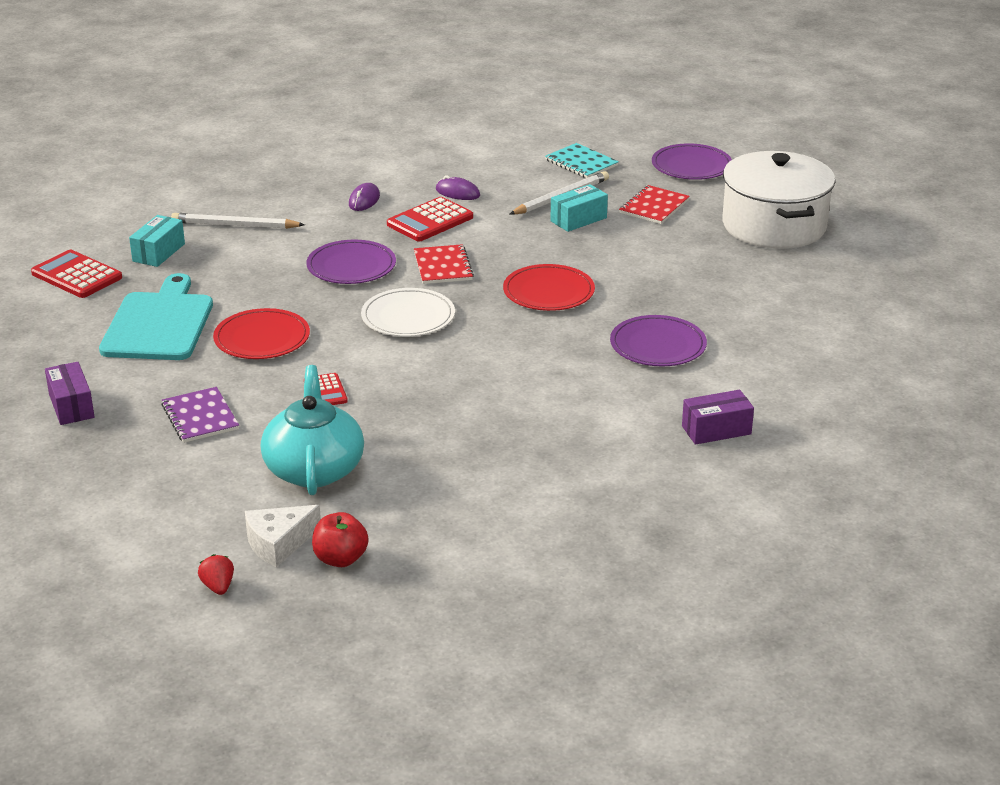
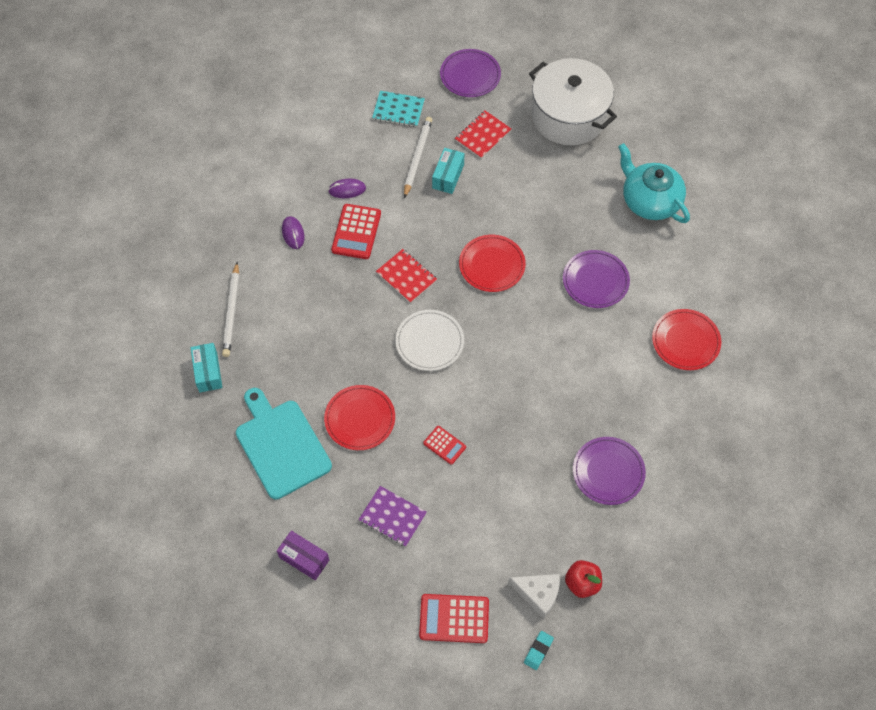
camera: 35 degrees left, 30 degrees up
red calculator [31,250,122,298] -> red calculator moved to [419,594,489,643]
white pencil [171,213,305,229] -> white pencil turned 60 degrees counterclockwise [222,262,239,357]
red strawberry [198,554,234,595] -> turquoise eraser [524,631,554,670]
white cheese [245,505,321,568] -> white cheese turned 90 degrees counterclockwise [509,574,560,619]
turquoise teapot [261,365,364,495] -> turquoise teapot moved to [618,143,690,223]
purple plate [306,240,396,284] -> purple plate moved to [573,437,646,505]
red notebook [619,185,690,224] -> red notebook turned 45 degrees clockwise [455,111,511,159]
purple box [682,390,754,445] -> red plate [652,309,721,370]

